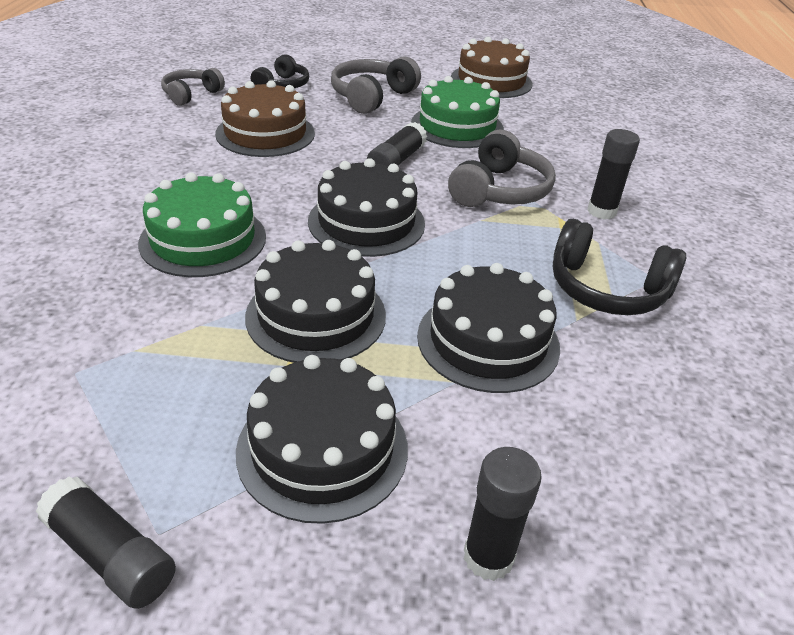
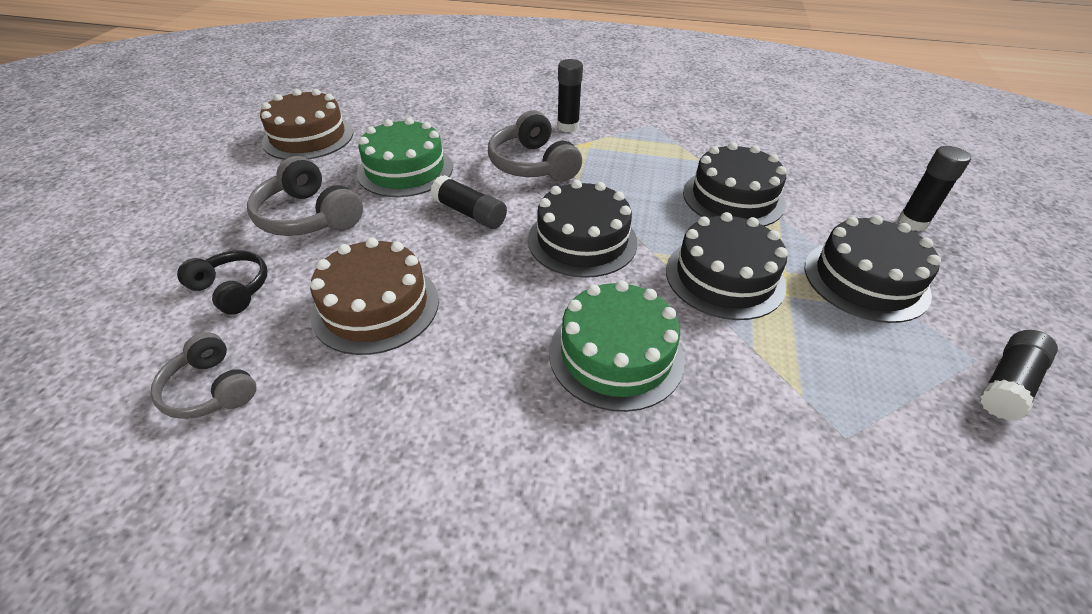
camera: 80 degrees left, 5 degrees up
grey headphones [448,130,556,207] -> grey headphones turned 150 degrees counterclockwise [488,110,582,182]
black headphones [553,219,686,315] -> none

